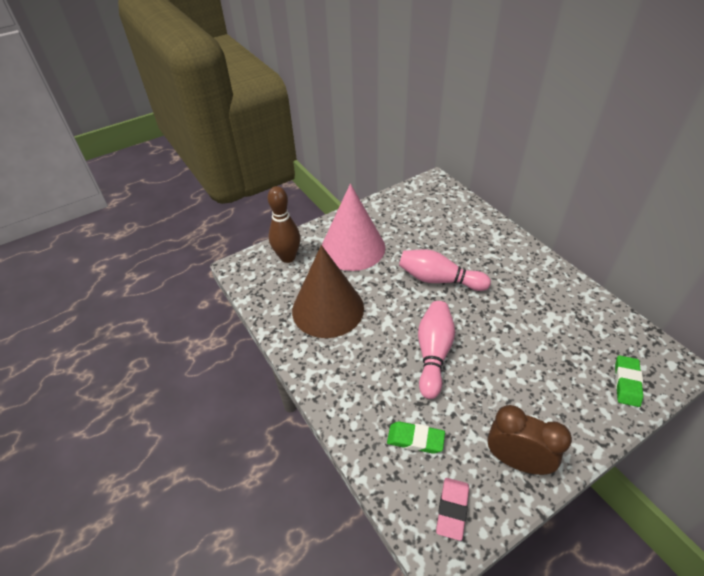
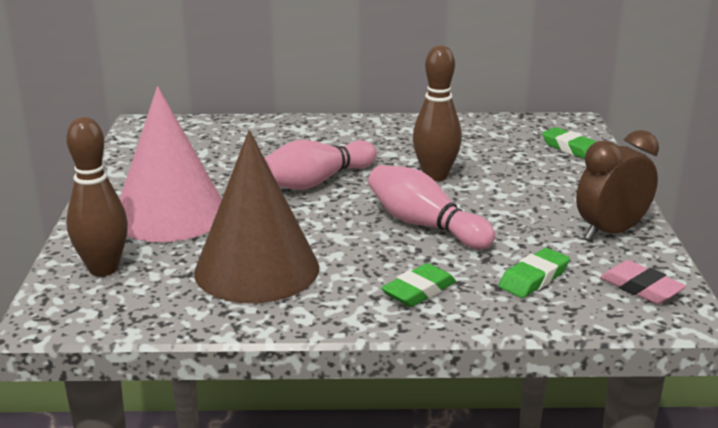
camera: 60 degrees left, 20 degrees down
none -> green eraser [381,263,456,307]
none -> brown bowling pin [413,45,462,181]

